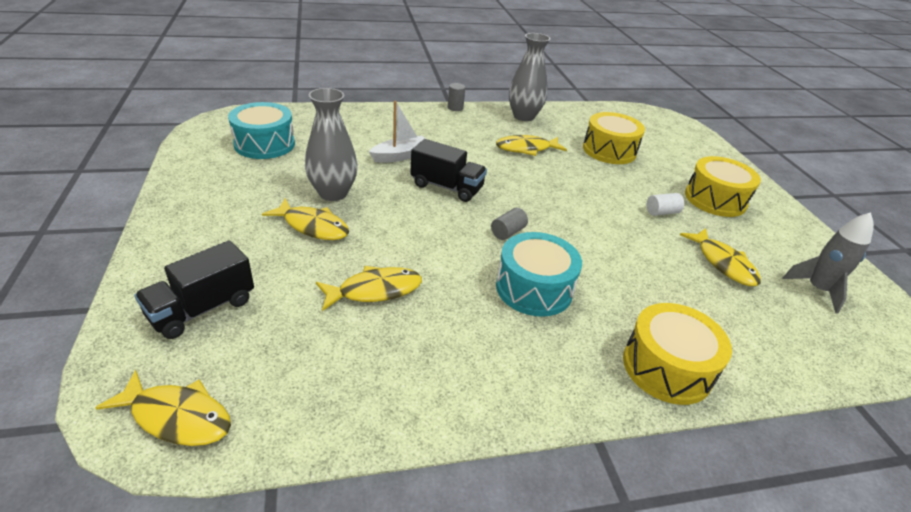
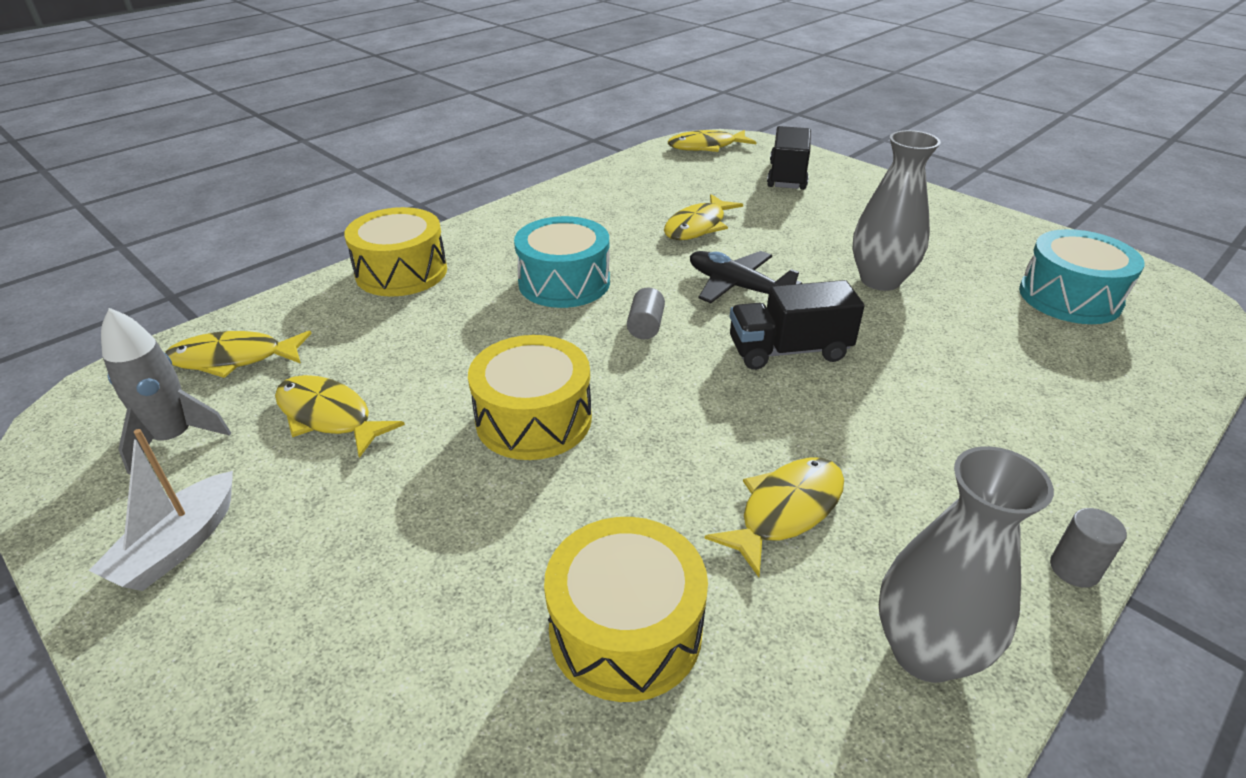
camera: 150 degrees right, 0 degrees up
yellow fish [262,198,349,240] -> yellow fish moved to [165,331,312,378]
white boat [369,101,425,163] -> white boat moved to [89,429,233,591]
white cylinder [647,193,684,216] -> none
yellow drum [685,156,761,217] -> yellow drum moved to [468,335,592,460]
none -> black plane [690,251,802,303]

